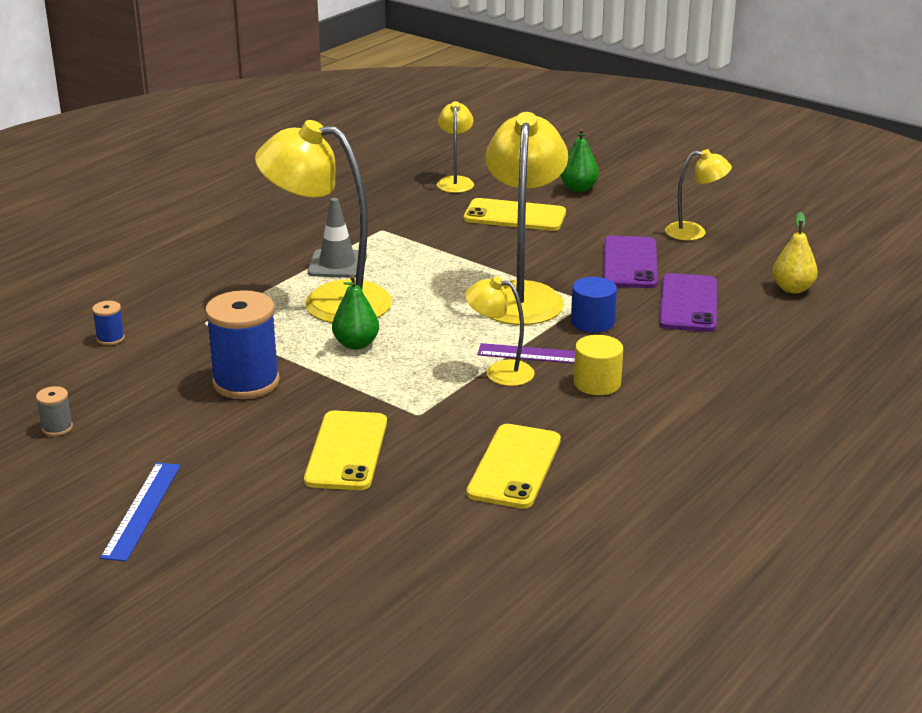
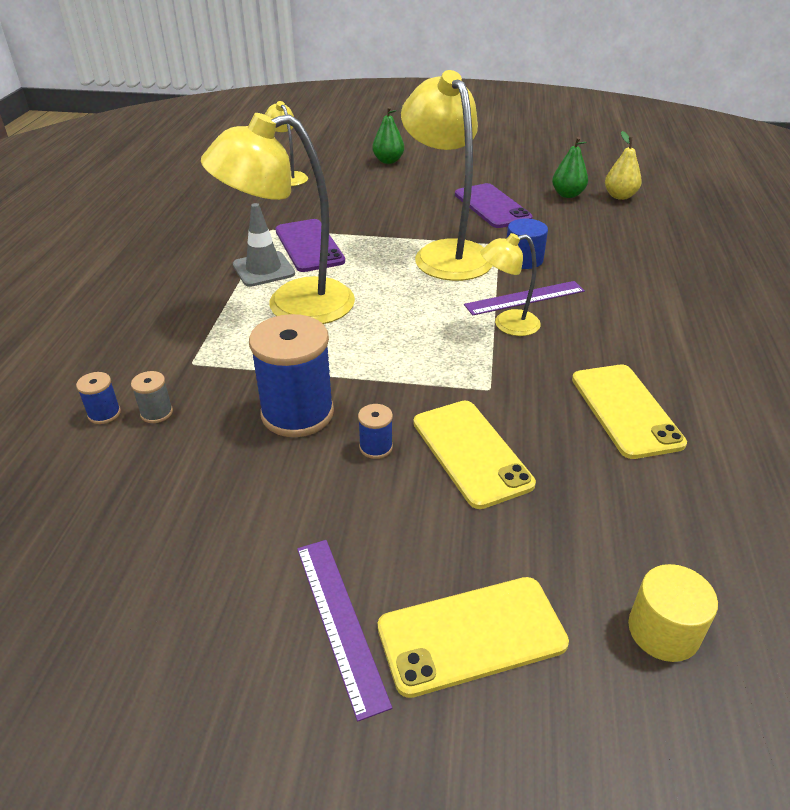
camera: 30 degrees left, 10 degrees up
grey spool [36,386,73,436] -> grey spool moved to [131,371,173,423]
blue ruler [100,463,181,562] -> purple ruler [297,540,392,721]
green pear [332,275,379,350] -> green pear moved to [552,137,588,198]
yellow phone [464,198,566,231] -> yellow phone moved to [378,577,569,698]
yellow cylinder [574,335,623,395] -> yellow cylinder moved to [628,564,718,662]
purple phone [659,273,717,332] -> purple phone moved to [275,219,345,272]
yellow lamp [665,149,732,241] -> none
none -> blue spool [358,404,393,459]

